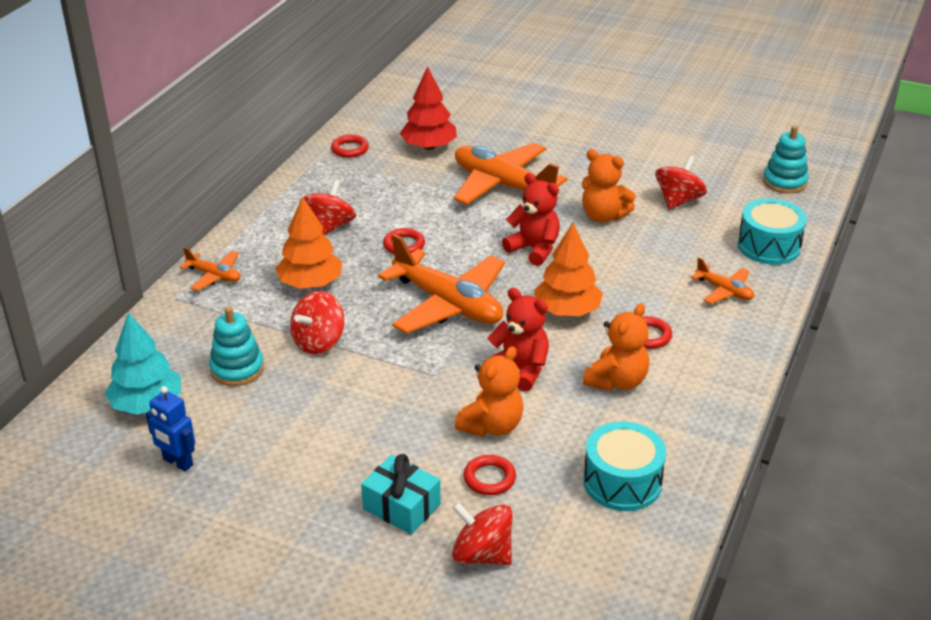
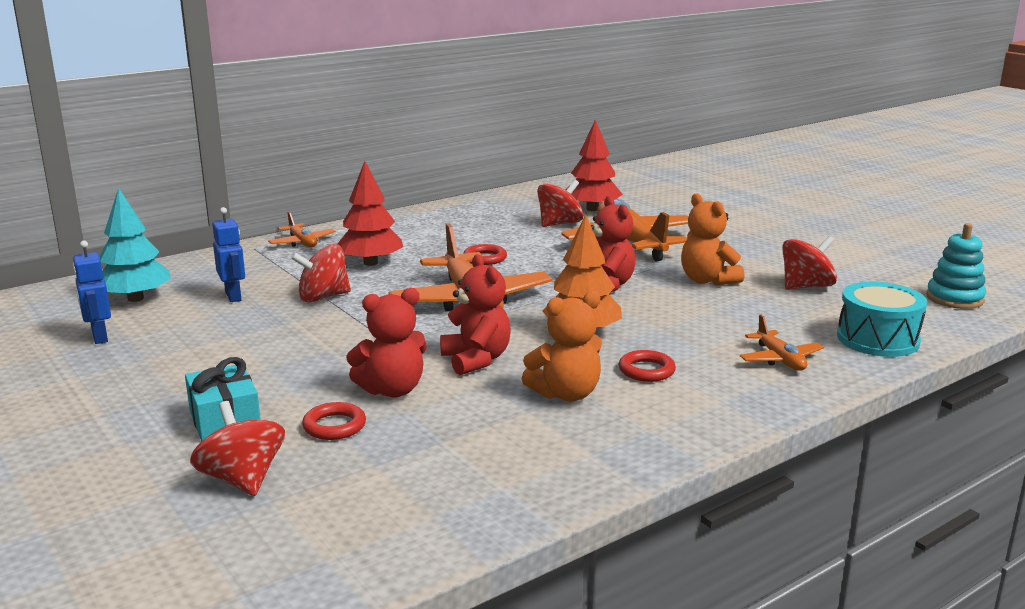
camera: 30 degrees right, 15 degrees down
turquoise stacking toy [209,306,264,386] -> blue robot [212,207,245,302]
orange tree [275,196,342,289] -> red tree [337,161,403,266]
red spinning top [303,179,356,236] -> red spinning top moved to [537,180,583,227]
red ring [331,135,369,158] -> none
orange teddy bear [455,346,523,437] -> red teddy bear [346,288,427,397]
turquoise drum [583,421,666,511] -> none

